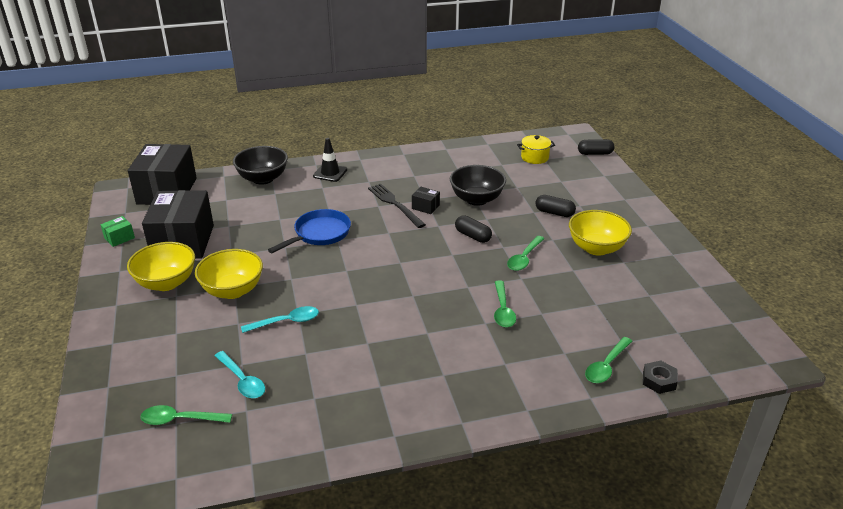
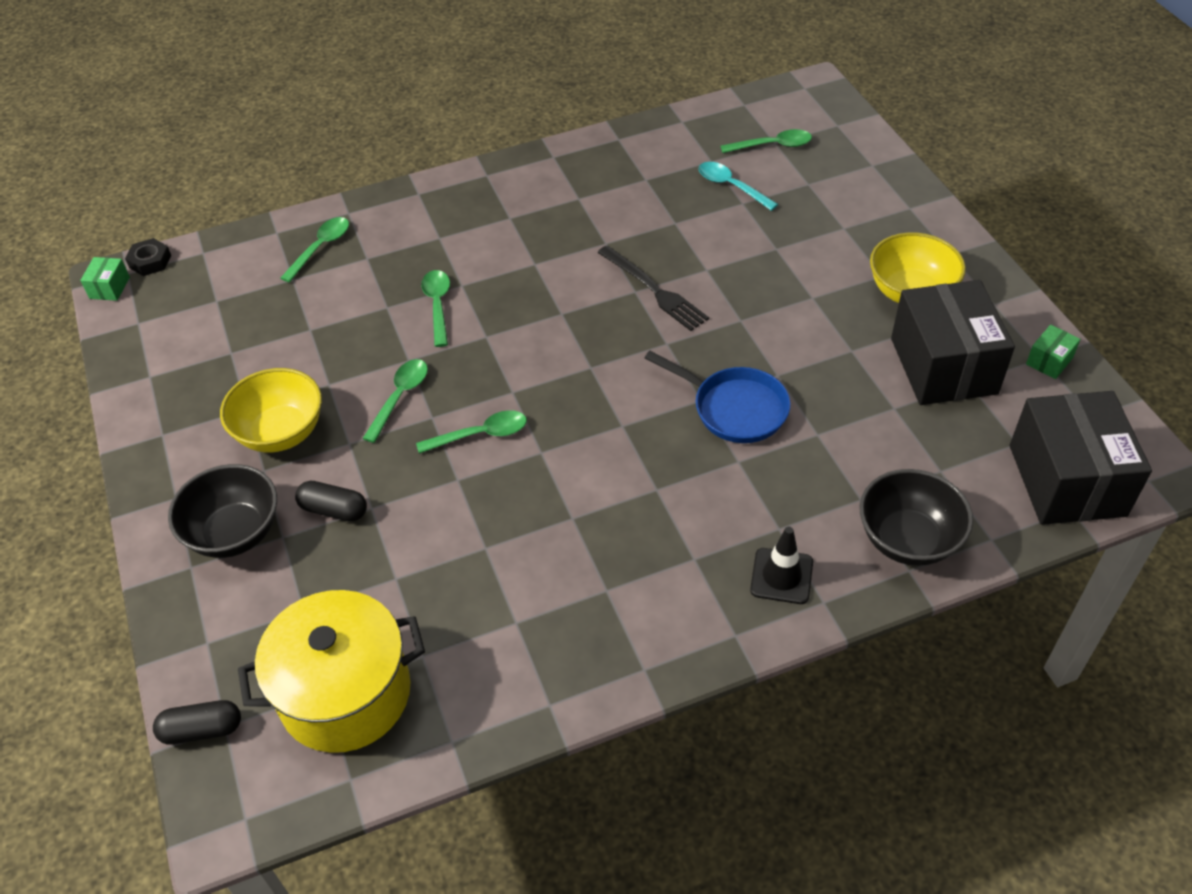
camera: 175 degrees right, 15 degrees up
yellow bowl [195,249,263,299] -> none
turquoise spoon [241,306,319,333] -> none
blue pan [268,209,351,253] -> blue pan turned 90 degrees counterclockwise [645,351,791,443]
black fork [368,184,426,228] -> black fork moved to [597,245,709,331]
black box [412,187,440,214] -> none
black bowl [450,165,506,206] -> black bowl moved to [168,464,277,558]
black capsule [455,215,492,243] -> green spoon [416,410,527,454]
yellow pot [517,135,555,164] -> yellow pot [238,590,425,753], size x2.08
black nut [643,361,678,394] -> black nut moved to [125,238,171,276]
none -> green box [80,257,130,301]

